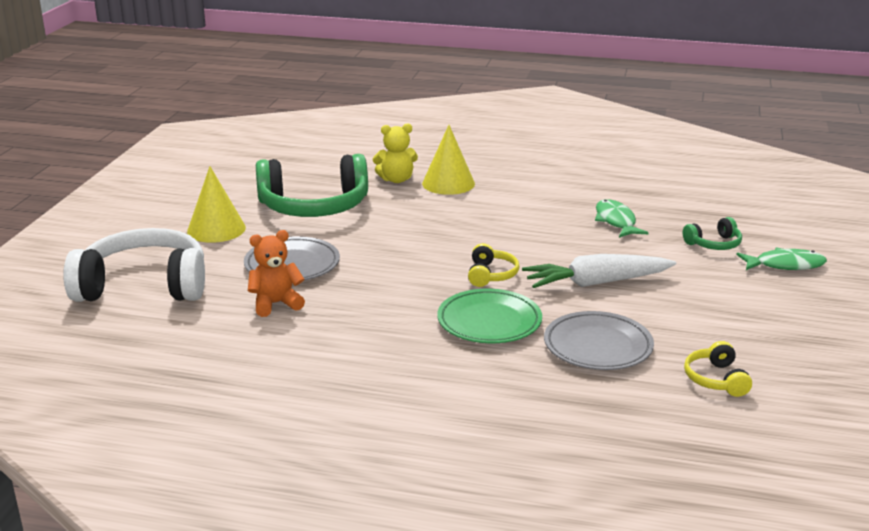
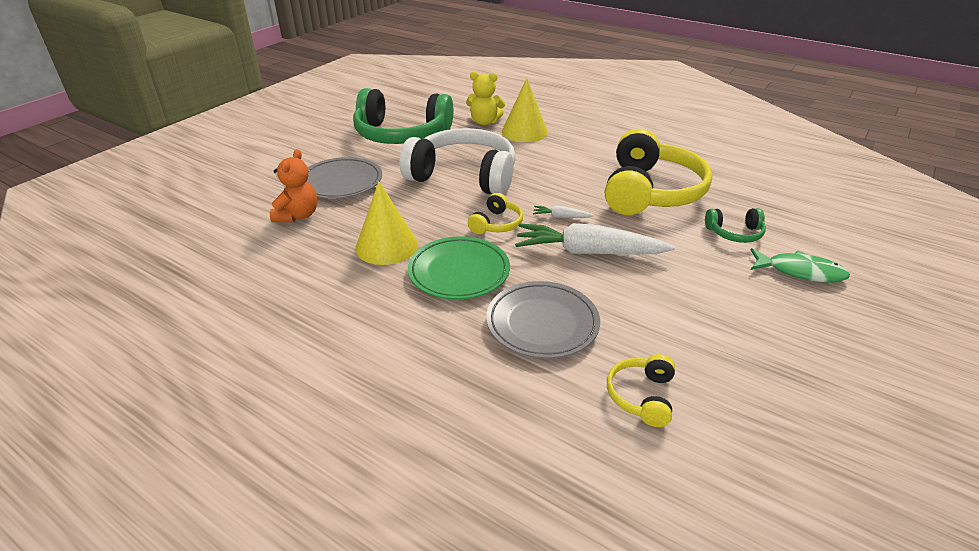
camera: 20 degrees right, 10 degrees up
white headphones [63,228,205,302] -> white headphones moved to [399,128,516,195]
yellow cone [187,166,246,243] -> yellow cone moved to [356,181,418,265]
orange teddy bear [248,230,305,317] -> orange teddy bear turned 105 degrees clockwise [270,149,317,222]
green fish [595,199,649,238] -> yellow headphones [605,129,712,215]
none -> white carrot [533,206,594,218]

